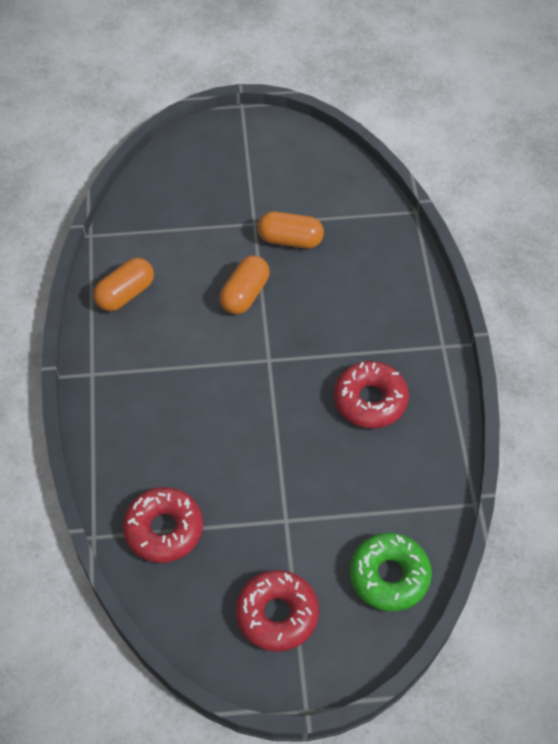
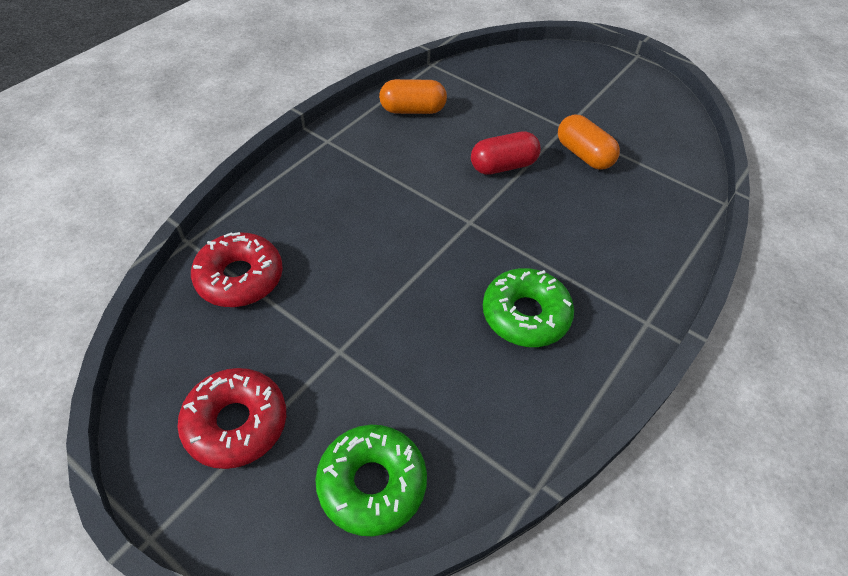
camera: 40 degrees right, 5 degrees down
orange capsule [220,256,270,314] -> red capsule [471,131,541,175]
red donut [334,361,409,428] -> green donut [483,268,574,347]

